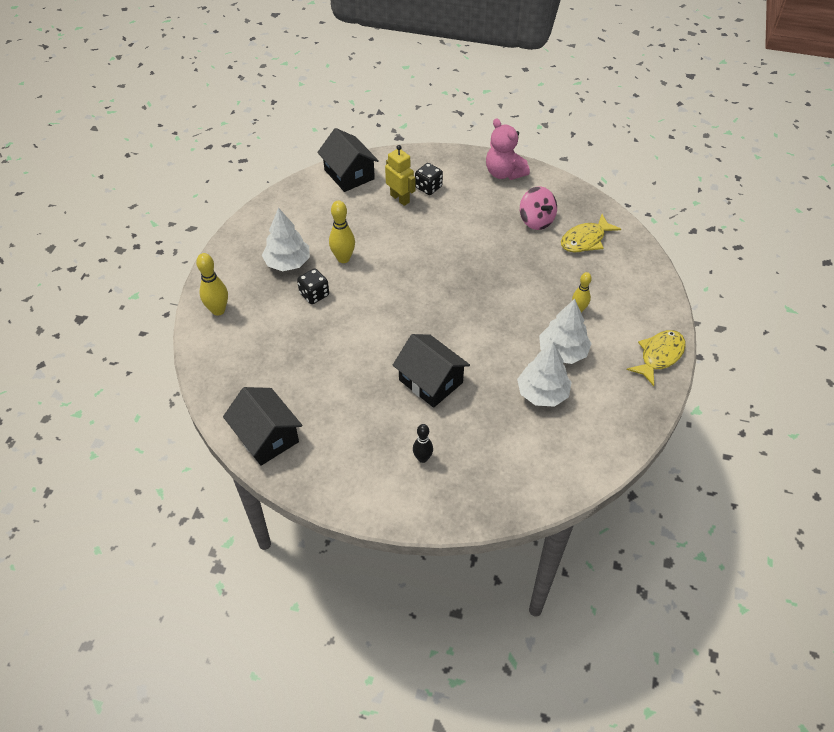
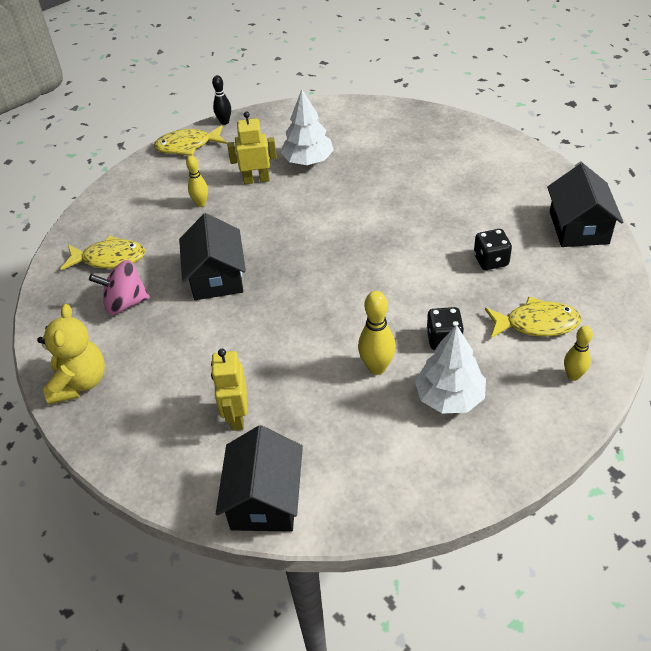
camera: 140 degrees left, 5 degrees down
yellow bowling pin [196,253,228,316] -> yellow bowling pin [564,326,593,381], size x0.66
black house [393,334,470,408] -> black house moved to [179,213,246,300]
black bowling pin [413,424,433,463] -> black bowling pin moved to [212,75,231,125]
black dice [415,163,443,195] -> black dice moved to [474,229,512,270]
pink teddy bear [486,118,530,180] -> yellow teddy bear [37,304,105,405]
pink spinning top [520,186,557,230] -> pink spinning top turned 105 degrees counterclockwise [89,260,150,315]
white tree [539,299,592,364] -> yellow robot [227,112,277,184]
none -> yellow fish [485,296,581,338]

